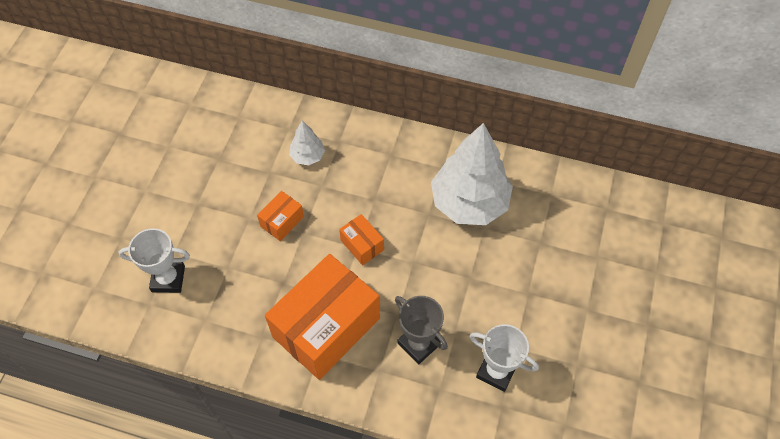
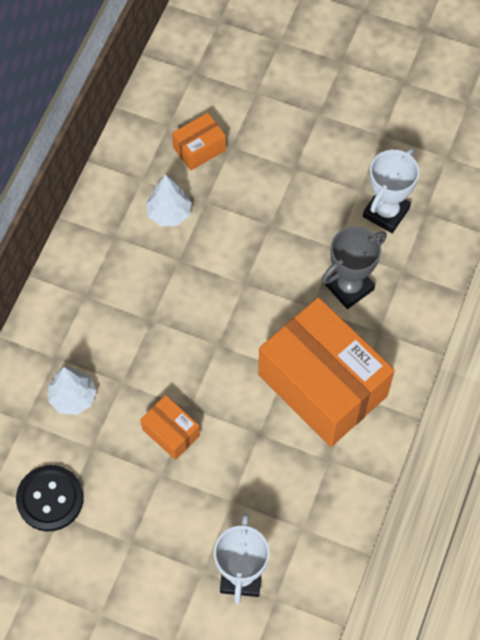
camera: 85 degrees left, 5 degrees up
orange box [339,214,384,265] -> orange box moved to [172,113,226,171]
white tree [431,123,513,225] -> white tree [146,174,192,226], size x0.46
none -> black button [16,465,83,532]

